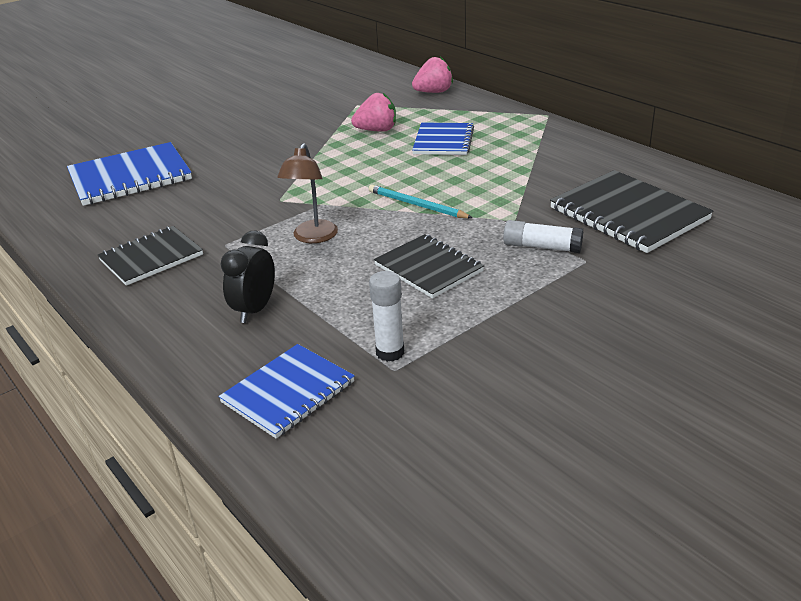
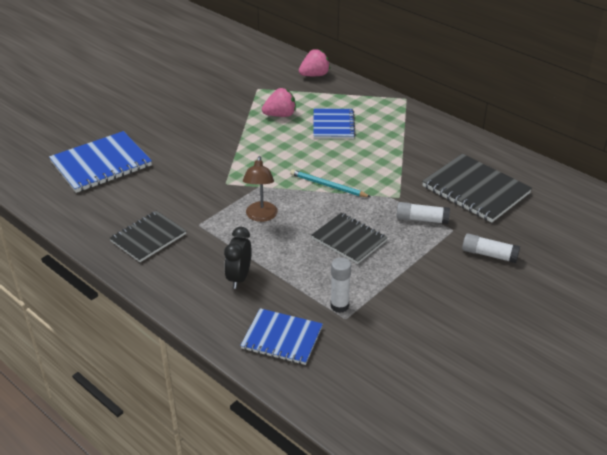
camera: 10 degrees left, 5 degrees up
blue notebook [218,344,355,438] -> blue notebook turned 75 degrees clockwise [240,308,323,365]
none -> white glue stick [462,234,520,263]

